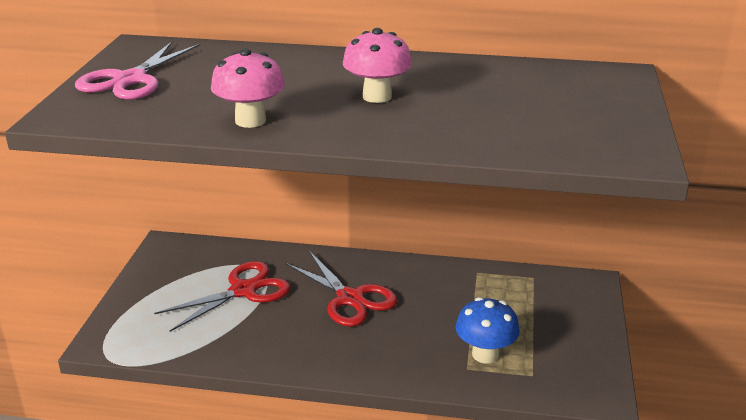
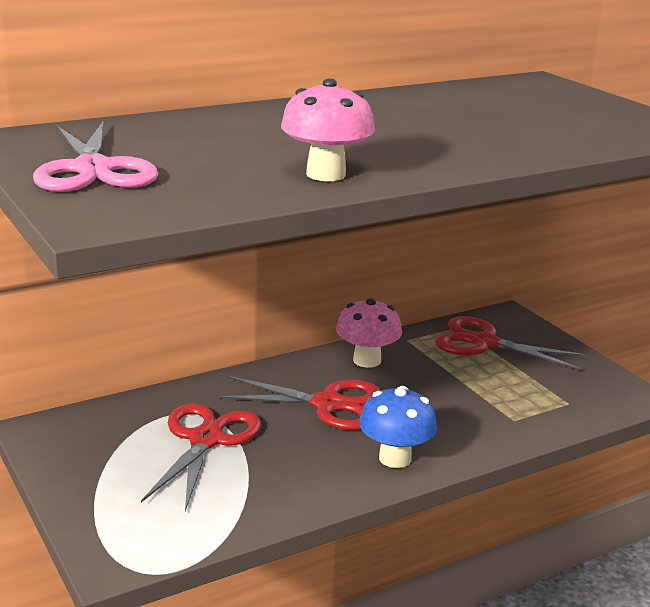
camera: 40 degrees left, 5 degrees down
pink mushroom [343,28,412,103] -> pink mushroom moved to [336,298,402,368]
blue mushroom [455,297,520,363] -> blue mushroom moved to [359,386,437,468]
none -> red scissors [435,316,588,370]

